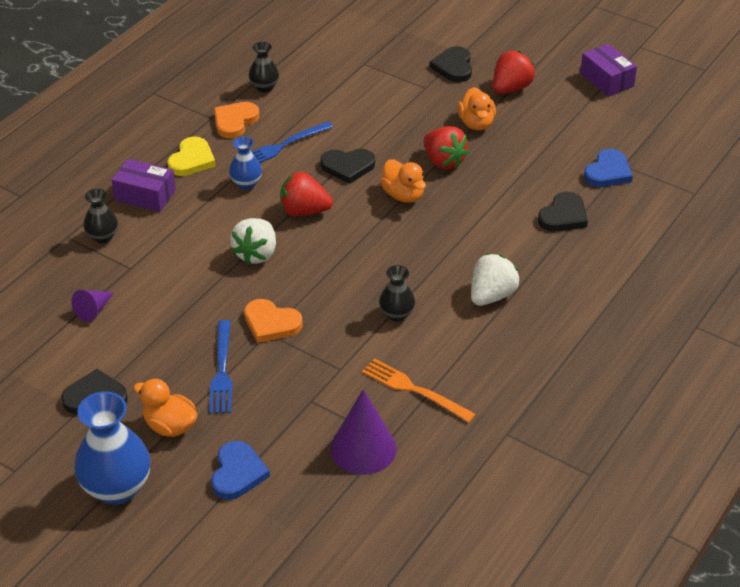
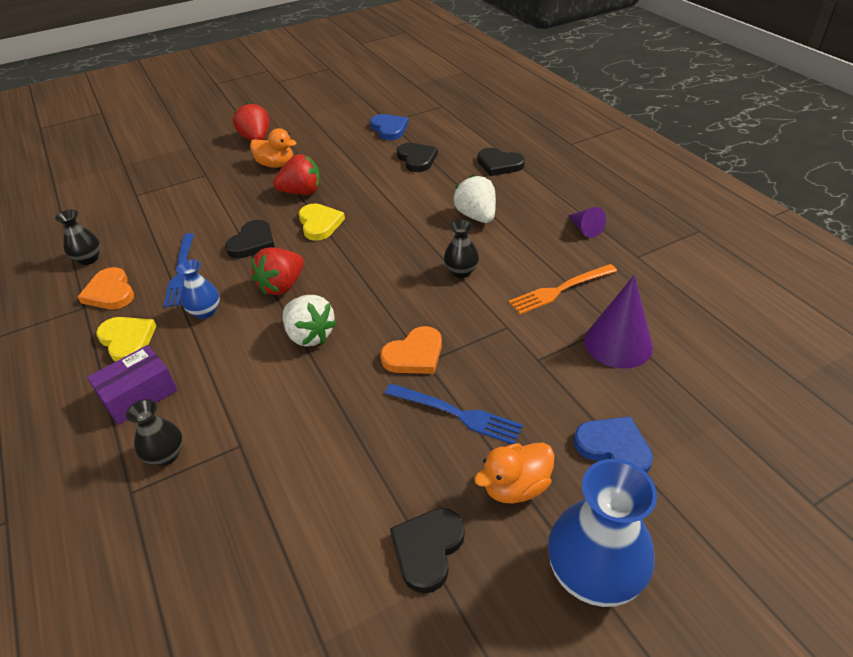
camera: 60 degrees left, 0 degrees up
purple cone [72,290,114,322] -> purple cone moved to [568,207,606,238]
orange duck [380,160,426,203] -> yellow heart [299,204,345,241]
black heart [430,46,472,82] -> black heart moved to [478,148,525,176]
purple box [580,43,637,97] -> none

